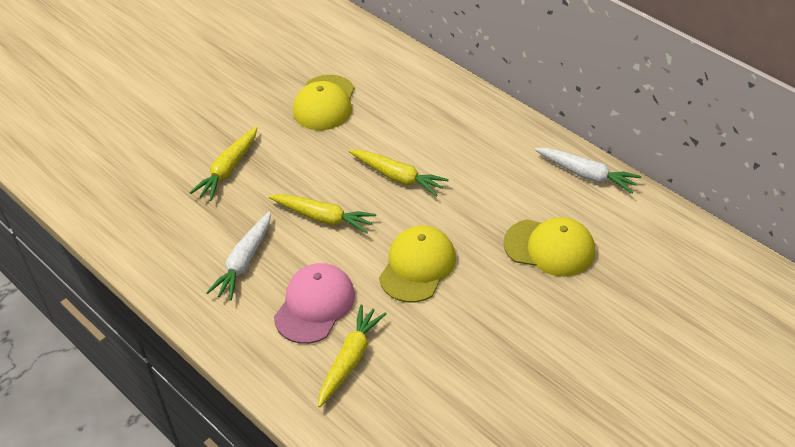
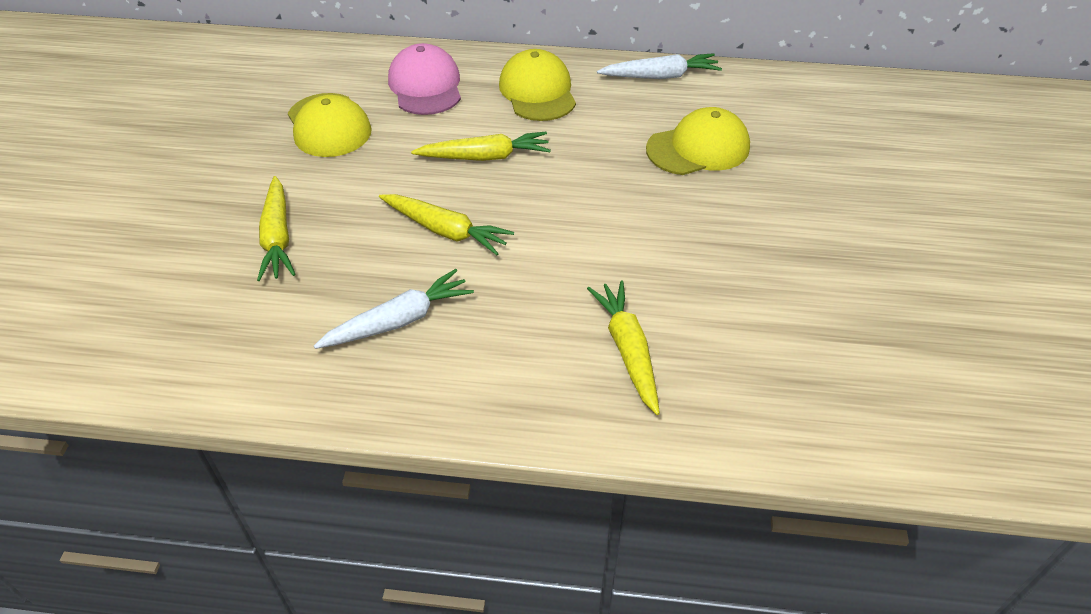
camera: 40 degrees left, 0 degrees up
white carrot [206,212,271,300] -> white carrot turned 105 degrees counterclockwise [314,269,474,349]
yellow carrot [269,194,376,234] -> yellow carrot turned 45 degrees clockwise [379,194,514,255]
pink cap [274,263,355,344] -> pink cap moved to [388,43,461,115]
yellow cap [379,226,456,302] -> yellow cap moved to [499,49,576,121]

